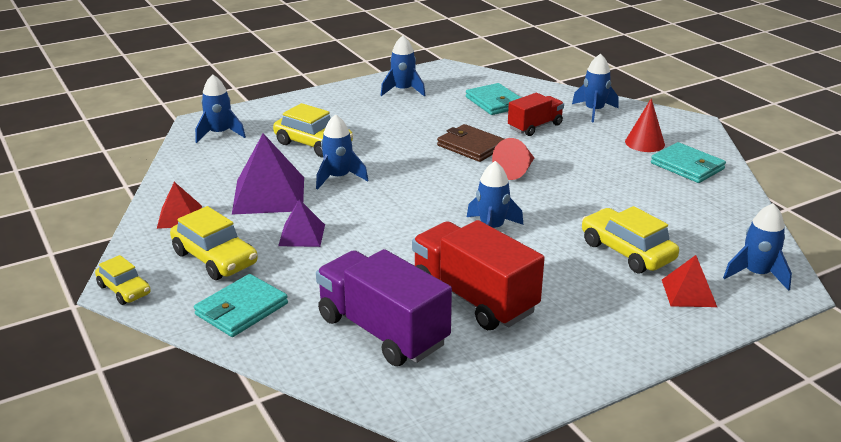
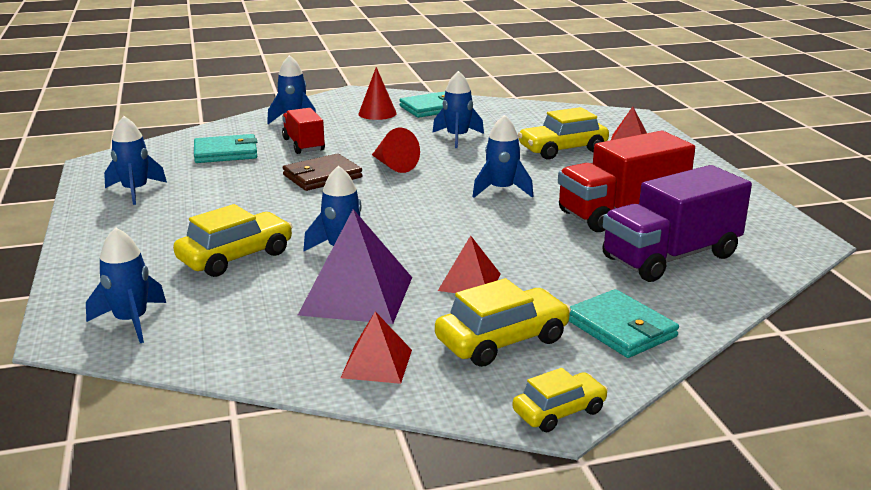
camera: 75 degrees left, 5 degrees down
purple pyramid [278,199,325,247] -> red pyramid [438,235,501,293]
blue rocket [723,203,792,291] -> blue rocket moved to [432,71,484,148]

